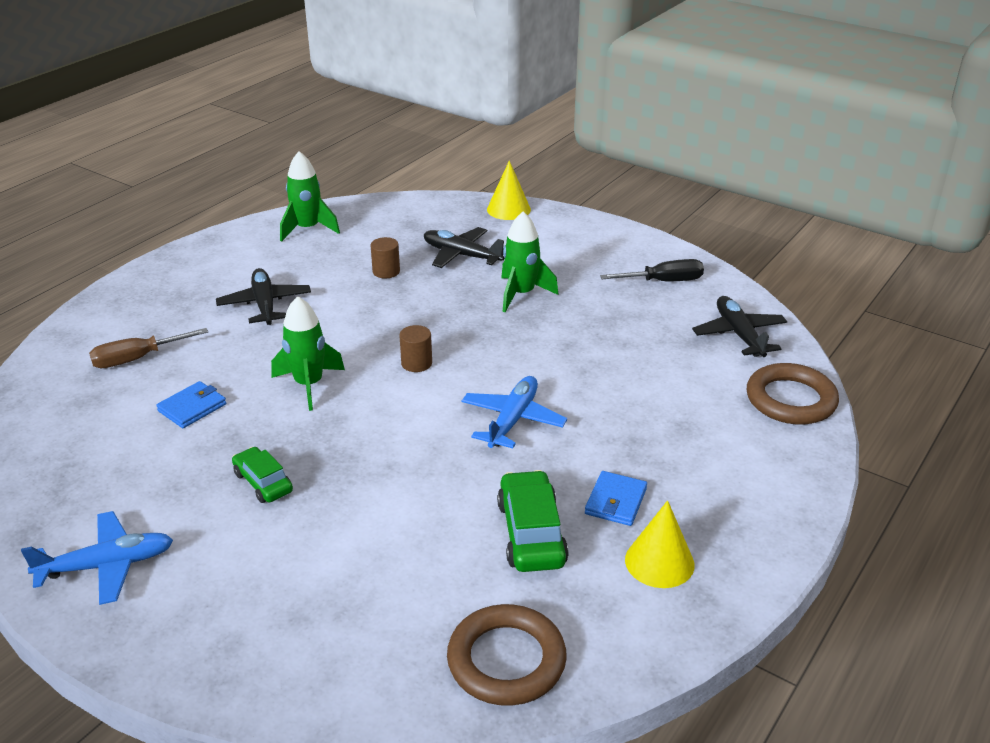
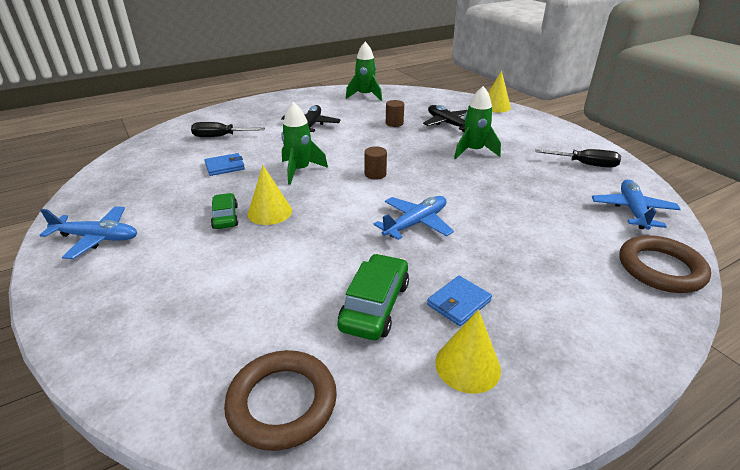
camera: 25 degrees right, 0 degrees up
brown screwdriver [89,328,208,368] -> black screwdriver [191,122,265,137]
black plane [692,296,787,357] -> blue plane [592,179,681,230]
none -> yellow cone [248,165,292,225]

